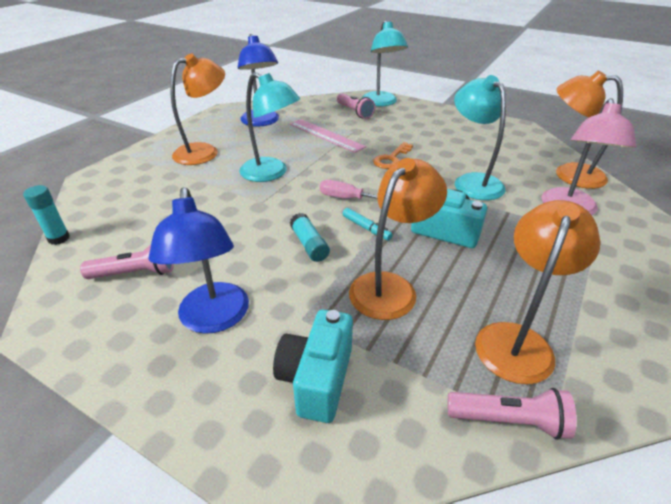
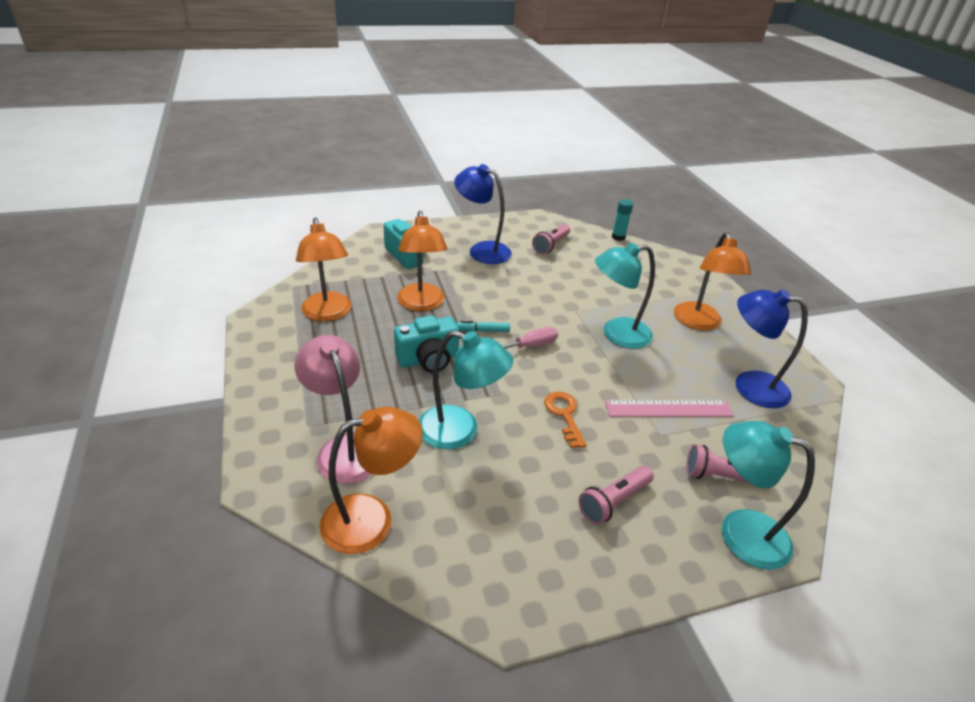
camera: 130 degrees right, 0 degrees up
turquoise glue stick [290,213,330,262] -> none
pink flashlight [448,388,577,440] -> pink flashlight moved to [579,466,654,525]

